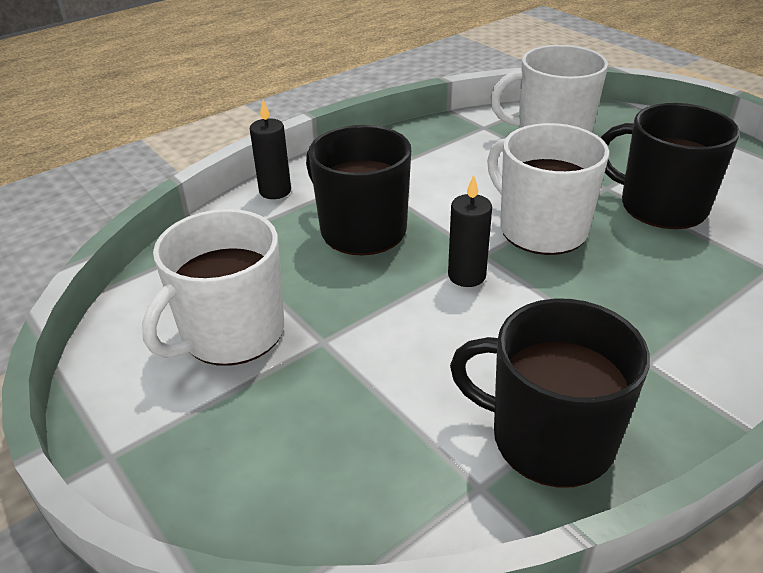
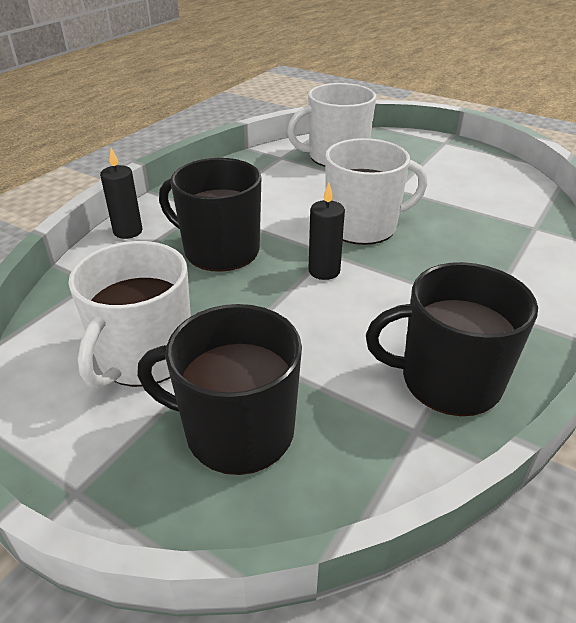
camera: 20 degrees left, 0 degrees up
white mug [487,123,609,255] -> white mug turned 135 degrees clockwise [325,138,428,245]
black mug [601,103,740,229] -> black mug moved to [137,304,302,475]

